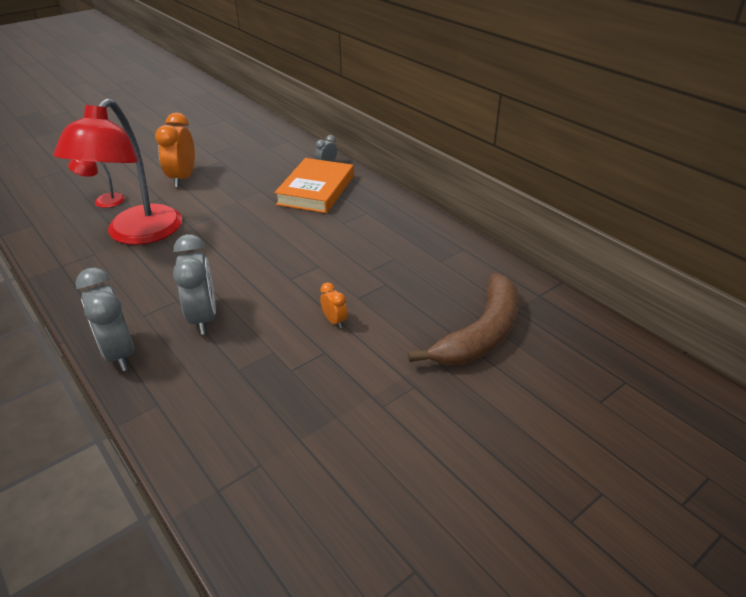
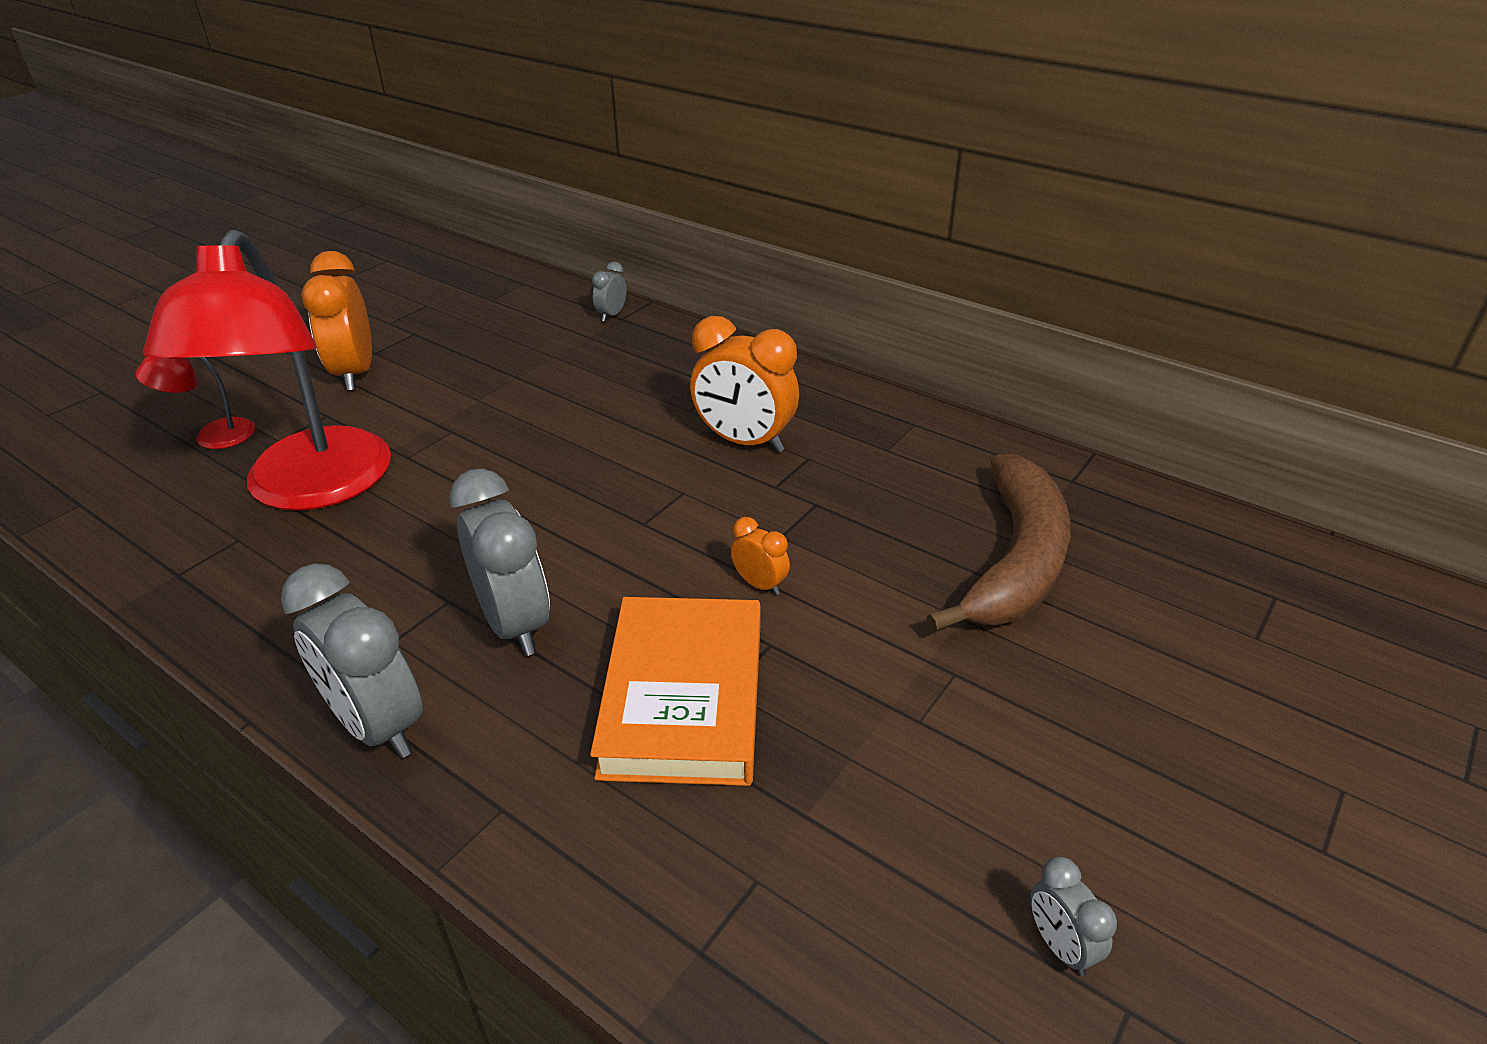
camera: 15 degrees left, 0 degrees up
orange book [274,158,353,213] -> orange book moved to [590,597,760,786]
none -> orange clock [690,316,799,453]
none -> grey clock [1030,857,1117,976]

